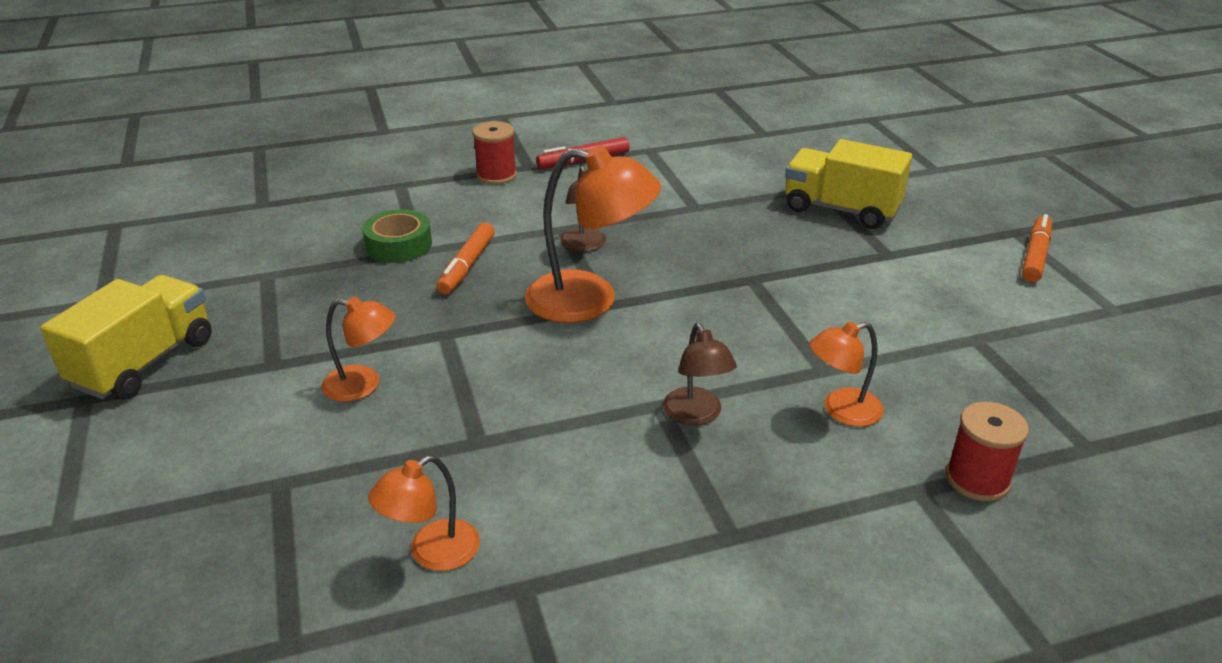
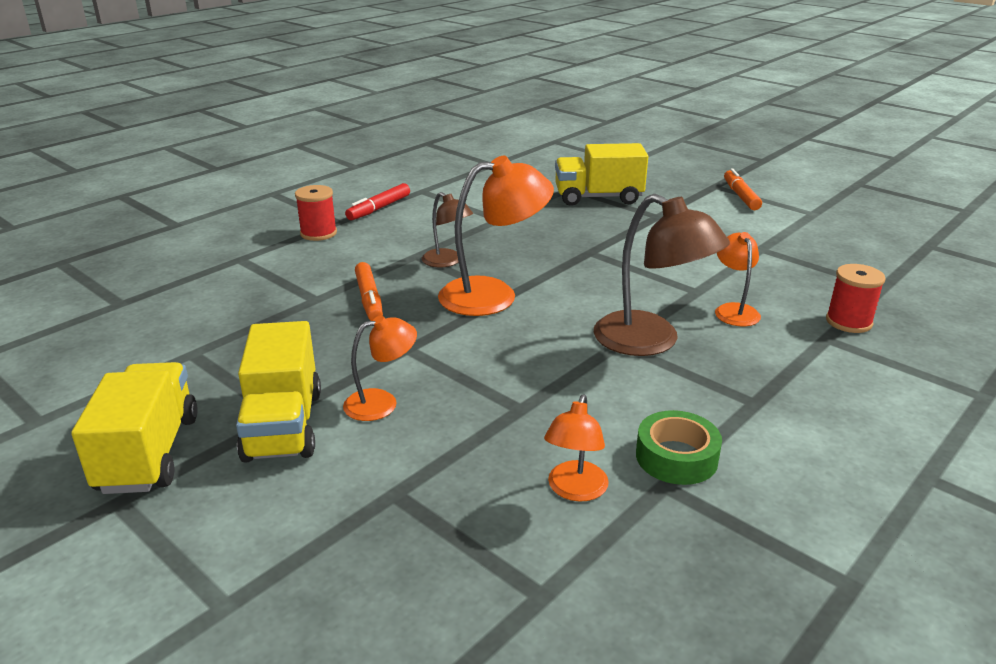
camera: 30 degrees left, 5 degrees down
green tape [363,209,432,263] -> green tape moved to [636,410,722,485]
brown lamp [663,323,737,426] -> brown lamp [594,194,730,356], size x1.79
orange lamp [809,322,884,427] -> orange lamp turned 135 degrees clockwise [715,232,761,326]
none -> yellow truck [236,321,321,463]

